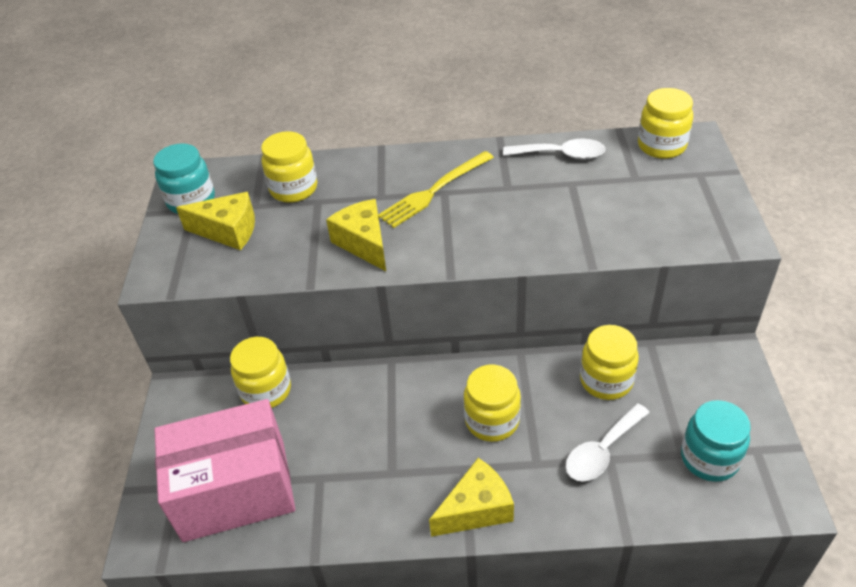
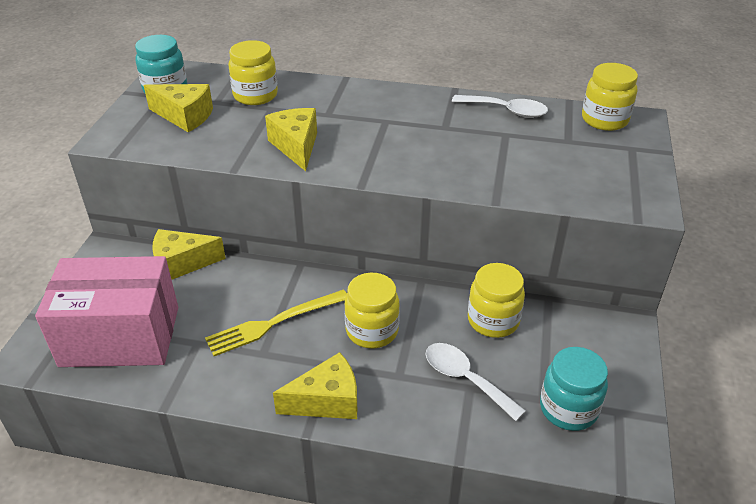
camera: 10 degrees right, 5 degrees down
yellow jar [230,337,291,408] -> yellow cheese [152,229,226,280]
yellow fork [378,151,494,228] -> yellow fork moved to [205,289,347,356]
white spoon [565,403,650,482] -> white spoon turned 75 degrees clockwise [425,343,526,421]

